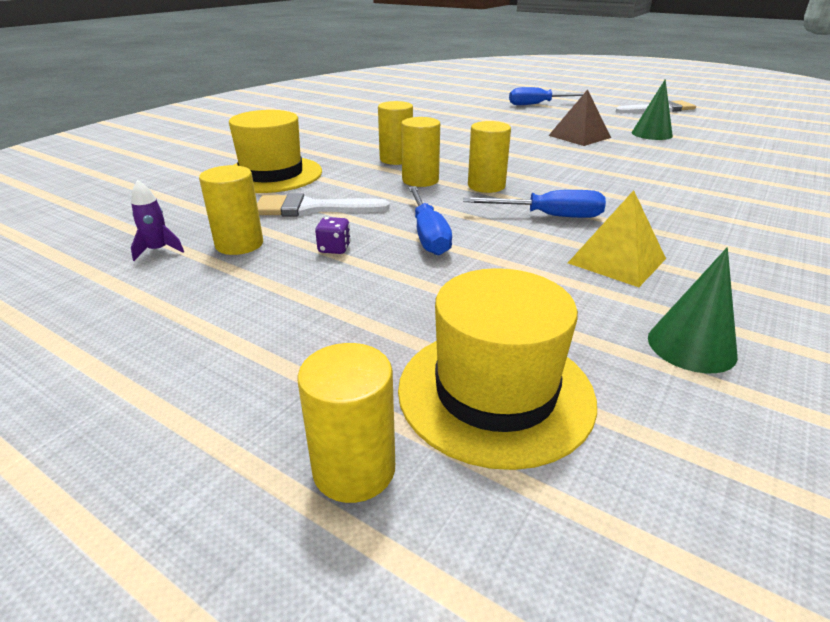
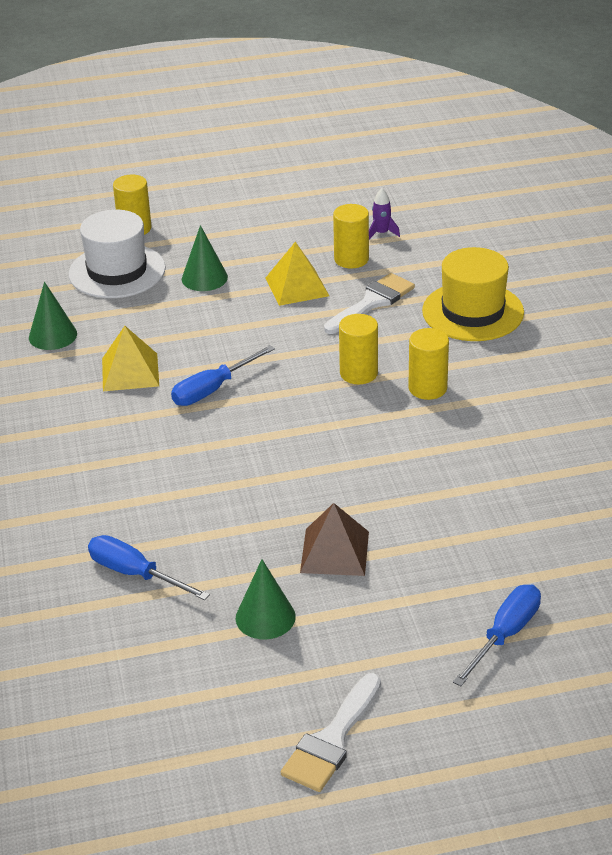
camera: 135 degrees right, 5 degrees up
purple dice [315,217,351,254] -> yellow pyramid [265,242,329,306]
yellow hat [398,268,597,470] -> white hat [69,210,166,298]
blue screwdriver [408,186,452,255] -> blue screwdriver moved to [88,535,210,600]
yellow cylinder [468,121,511,193] -> none
none -> green cone [182,225,228,291]

